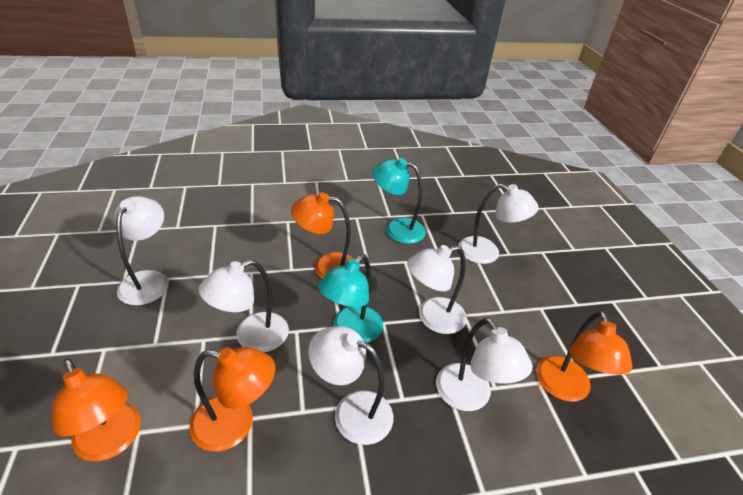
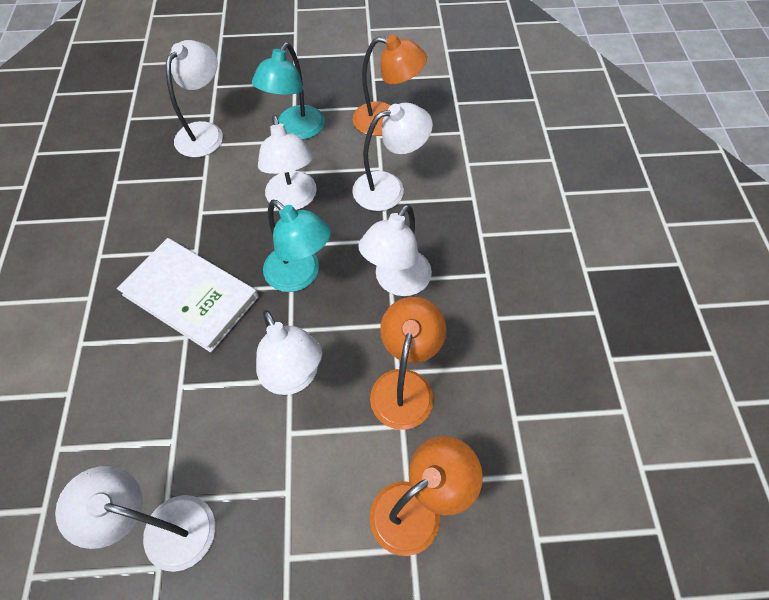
camera: 80 degrees left, 20 degrees up
orange lamp [291,192,355,279] -> white book [117,238,259,353]
turquoise lamp [372,158,426,244] -> turquoise lamp moved to [252,42,325,140]

